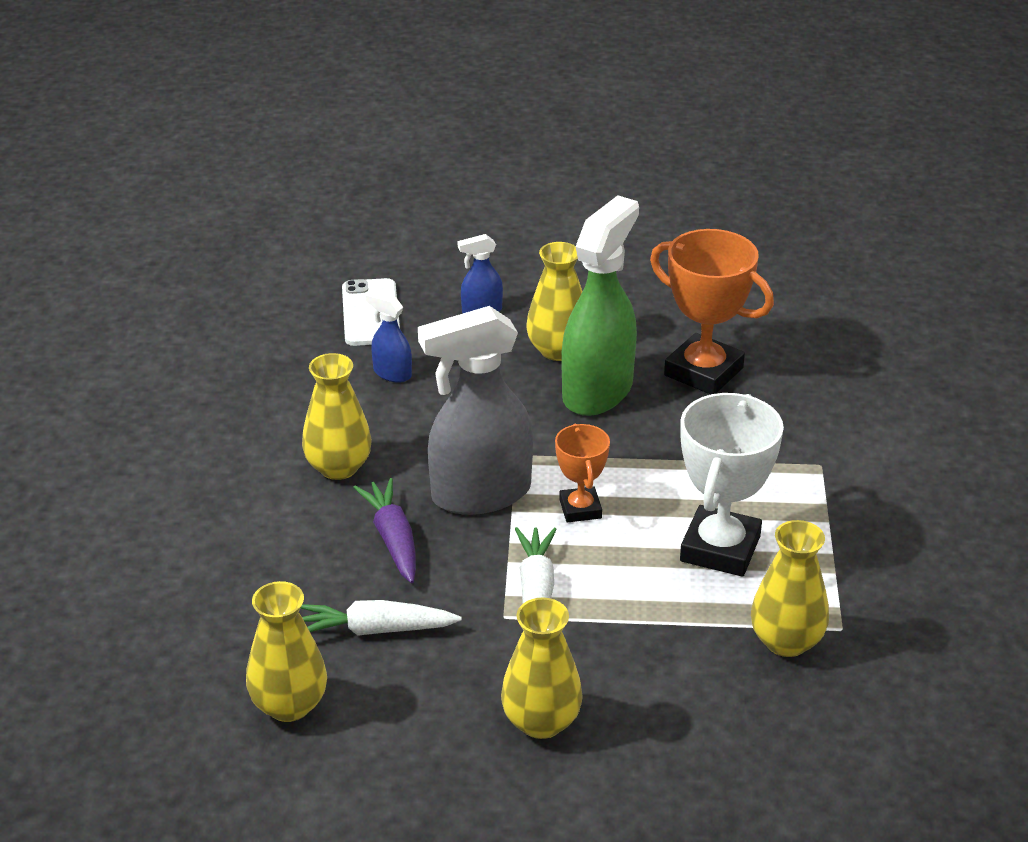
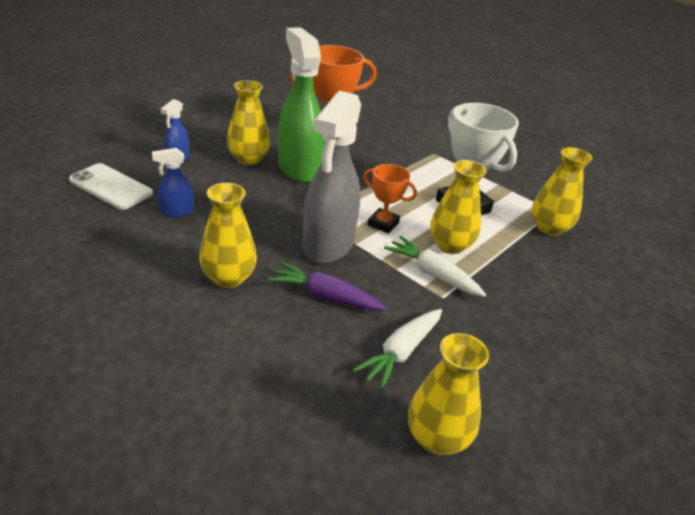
camera: 55 degrees left, 0 degrees up
yellow vase [501,598,583,739] -> yellow vase moved to [430,160,487,254]

